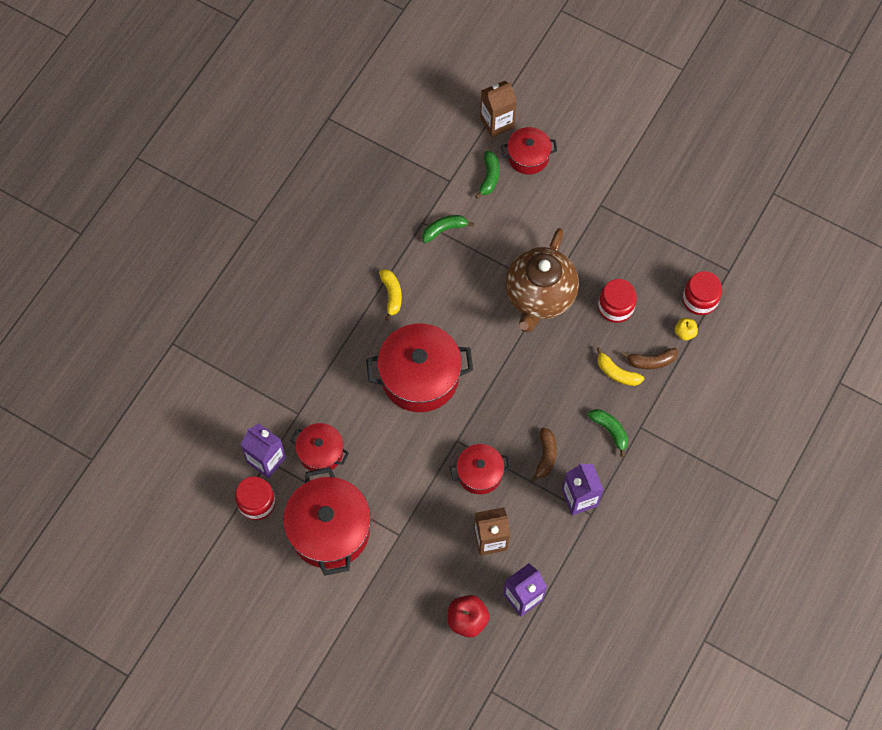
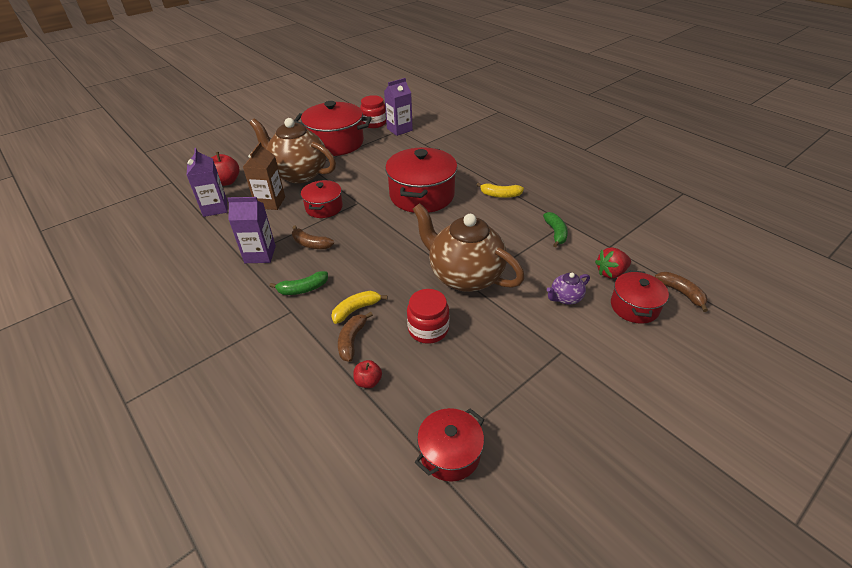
camera: 110 degrees right, 25 degrees down
red pot [290,423,349,471] -> red pot moved to [415,408,484,482]
green banana [475,151,499,198] -> red strawberry [595,247,631,279]
brown carton [480,81,517,138] -> brown banana [655,272,708,312]
yellow apple [675,318,698,340] -> red apple [353,360,382,388]
red jar [683,271,722,315] -> none
none -> brown teapot [250,118,336,183]
none -> purple teapot [547,273,590,305]

